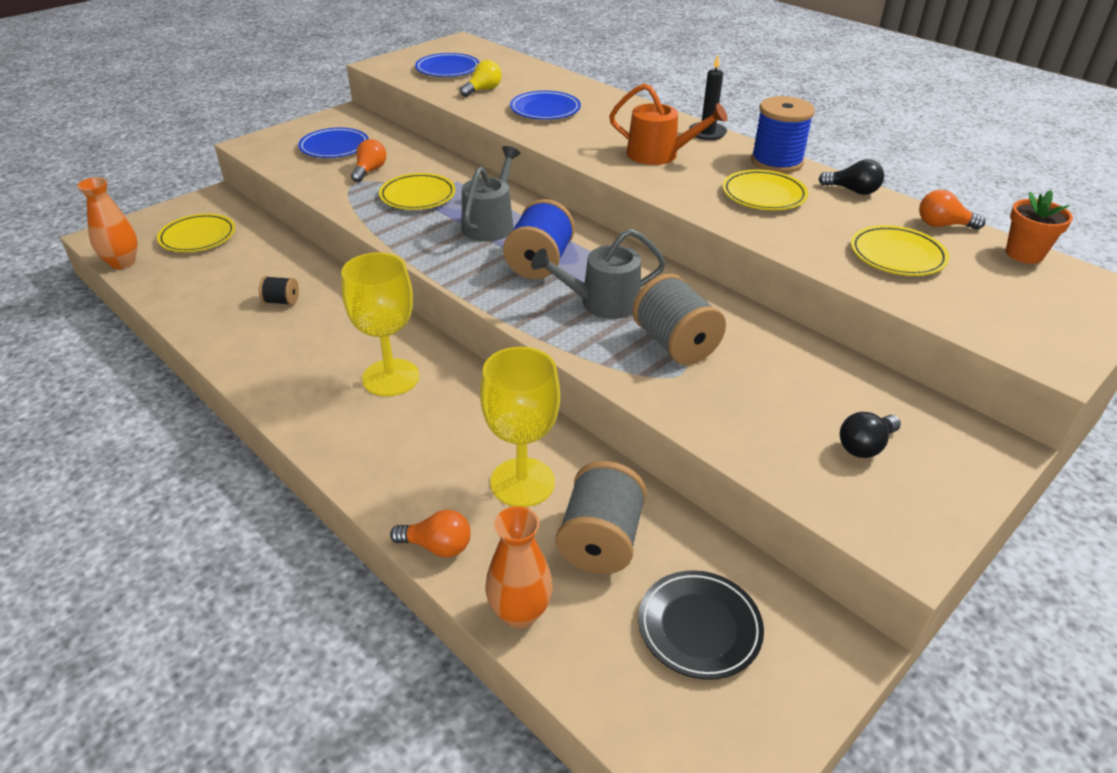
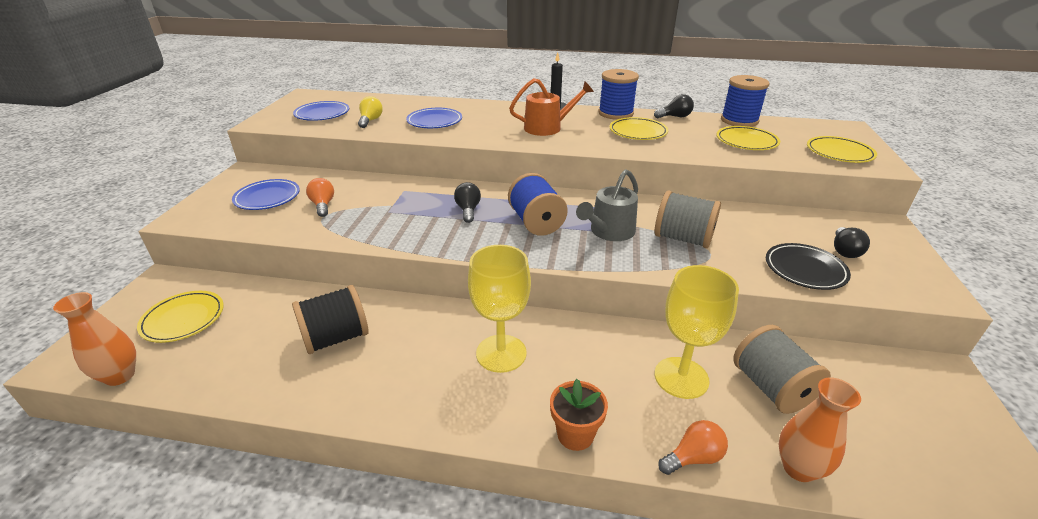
camera: 35 degrees left, 5 degrees down
black spool [259,276,299,305] -> black spool [292,285,369,354], size x2.00
yellow plate [379,173,455,210] -> yellow plate moved to [807,136,877,163]
grey watering can [462,146,520,242] -> black light bulb [454,182,481,223]
black plate [638,570,764,680] -> black plate moved to [766,243,851,290]
orange light bulb [919,190,986,229] -> blue spool [721,75,769,127]
orange flower pot [1006,190,1073,264] -> orange flower pot moved to [550,379,608,451]

